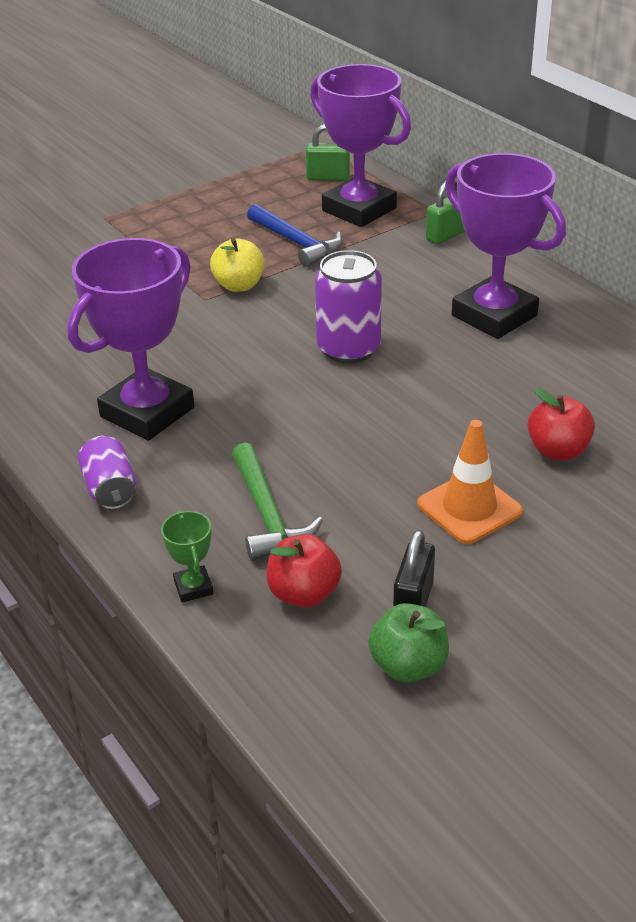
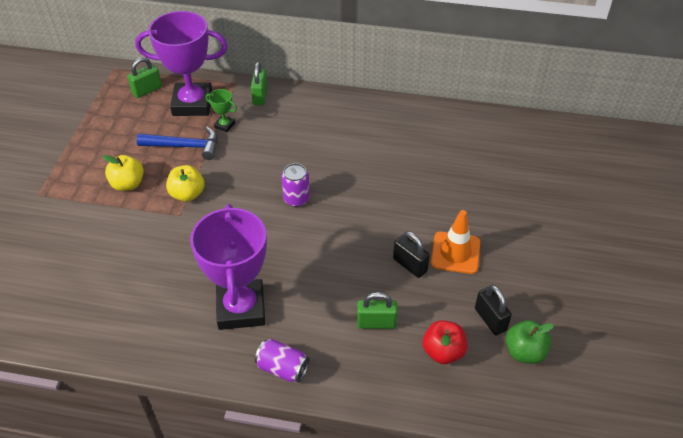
camera: 45 degrees left, 10 degrees up
green trophy [161,511,213,602] -> green trophy moved to [206,89,237,132]
green hammer [232,442,323,561] -> green padlock [357,292,398,329]
purple can [315,250,382,364] -> purple can [281,163,310,207], size x0.64
purple trophy [445,153,566,339] -> none
red apple [527,389,595,460] -> none
none -> yellow apple [102,155,144,191]
none -> black padlock [393,231,430,278]

